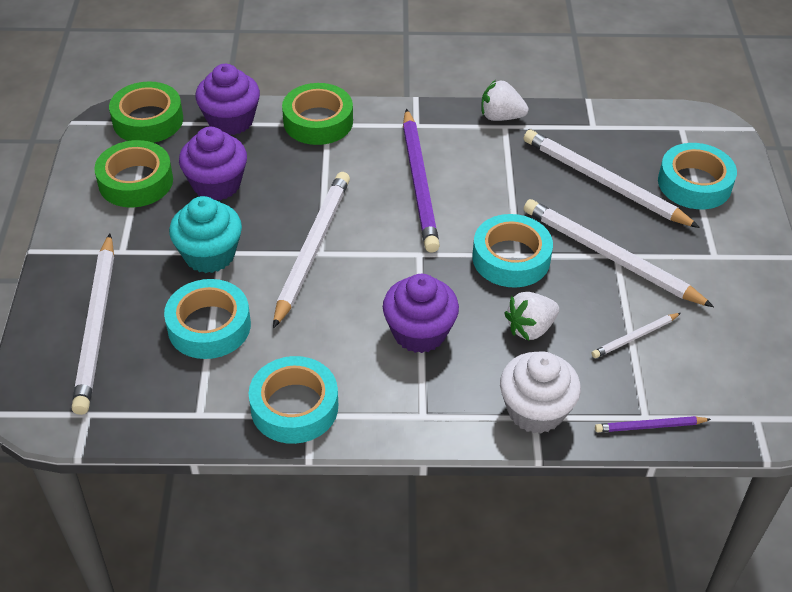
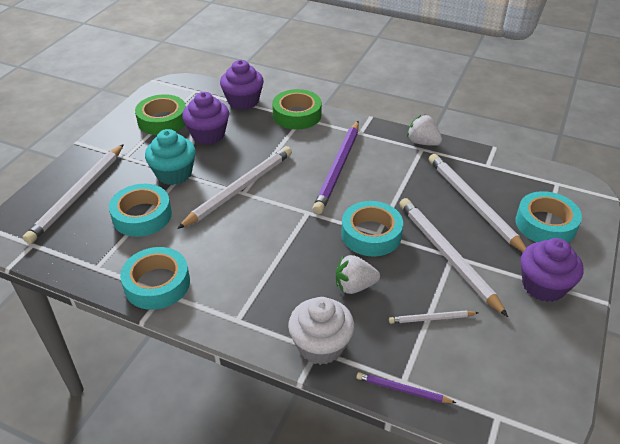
camera: 25 degrees right, 5 degrees down
green tape [109,81,183,143] -> none
purple cupcake [383,274,459,353] -> purple cupcake moved to [521,238,583,302]

